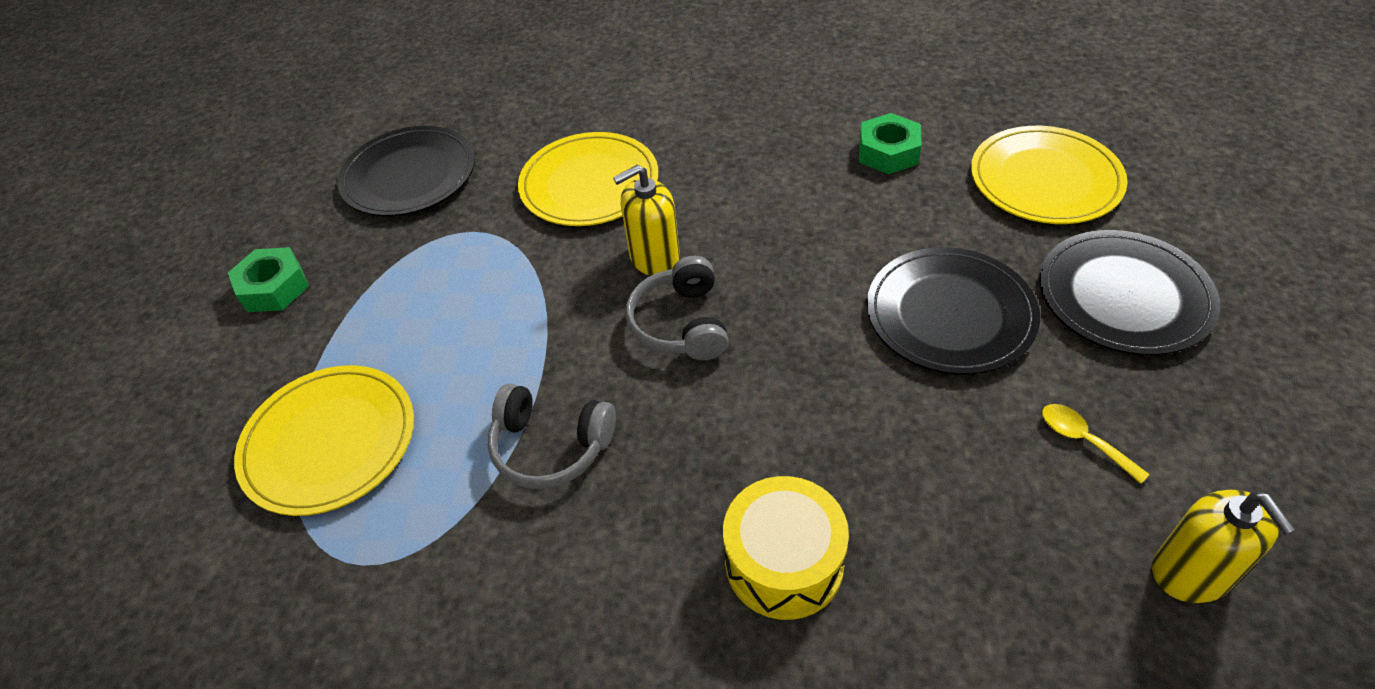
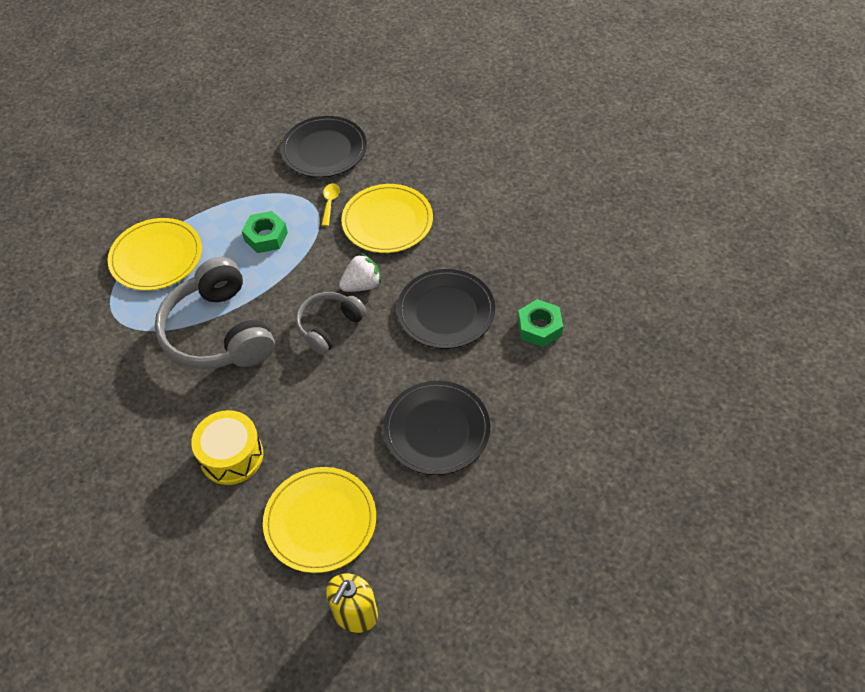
camera: 45 degrees right, 5 degrees up
green nut [228,247,309,312] -> green nut moved to [242,211,288,253]
grey headphones [488,384,616,489] -> grey headphones [155,257,275,369], size x1.76
yellow soap dispenser [613,165,680,276] -> white strawberry [339,253,382,292]
yellow plate [971,126,1128,224] -> yellow plate moved to [263,467,376,573]
black plate [1039,230,1220,355] -> black plate moved to [397,269,495,349]
yellow spoon [1042,404,1150,484] -> yellow spoon moved to [322,183,340,226]

